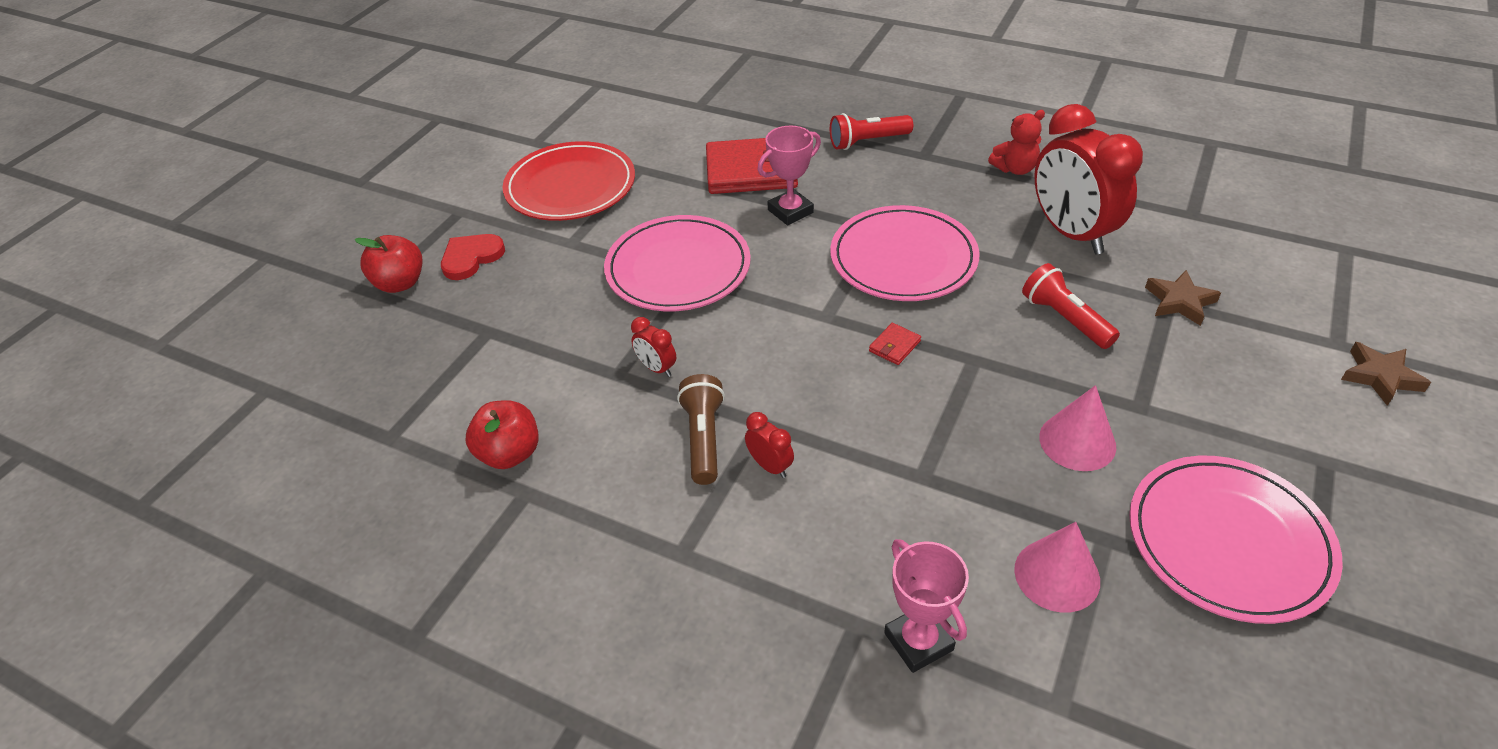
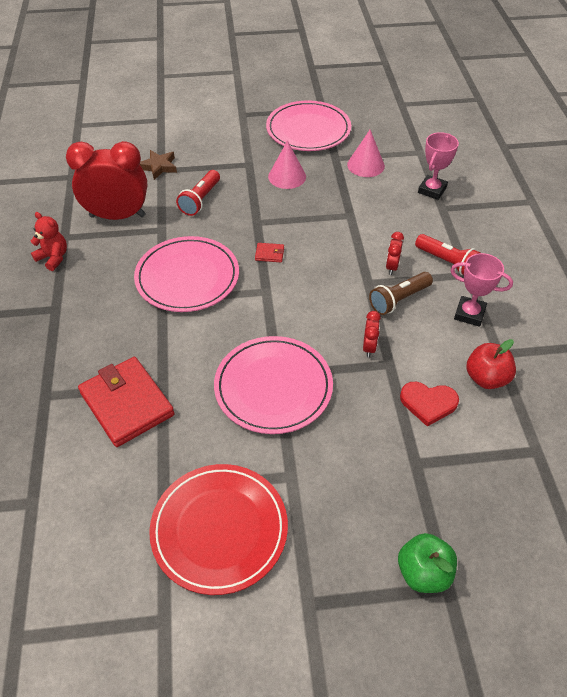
camera: 125 degrees left, 5 degrees up
red apple [355,235,422,293] -> green apple [398,533,457,593]
red heart [441,234,505,280] -> red heart moved to [400,382,459,427]
pink trophy [758,126,821,225] -> pink trophy moved to [450,253,513,327]
red flashlight [830,113,913,150] -> red flashlight moved to [415,234,480,275]
red clock [1034,104,1143,255] -> red clock turned 120 degrees counterclockwise [66,141,148,220]
brown star [1341,342,1431,406] -> none

